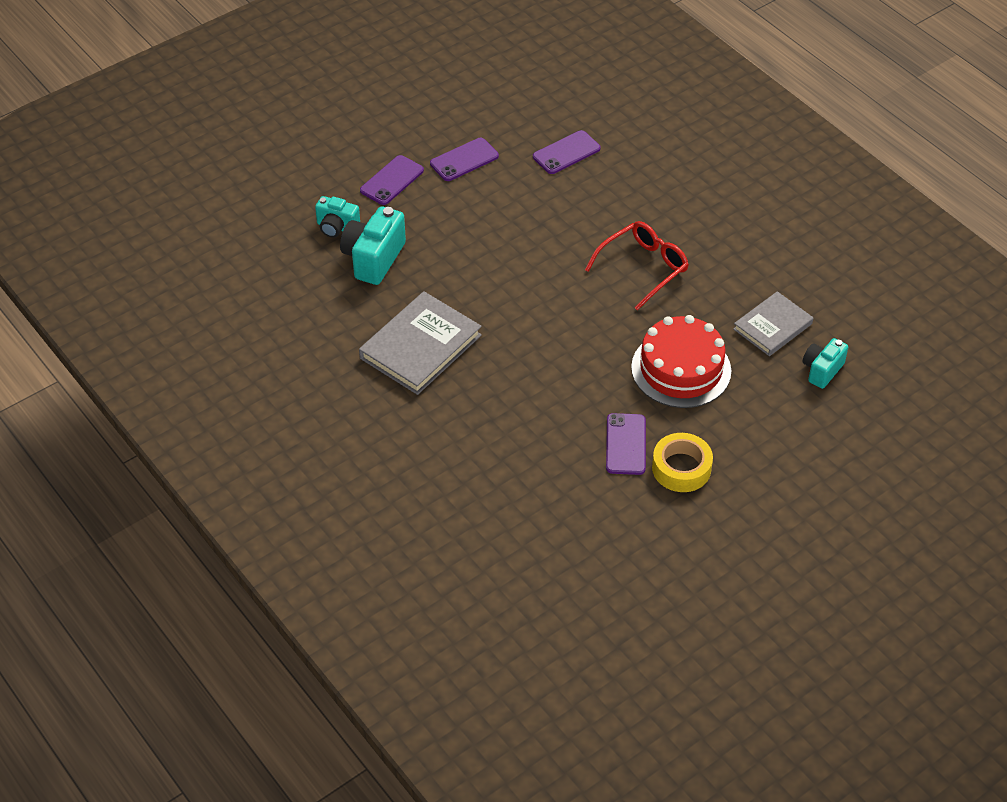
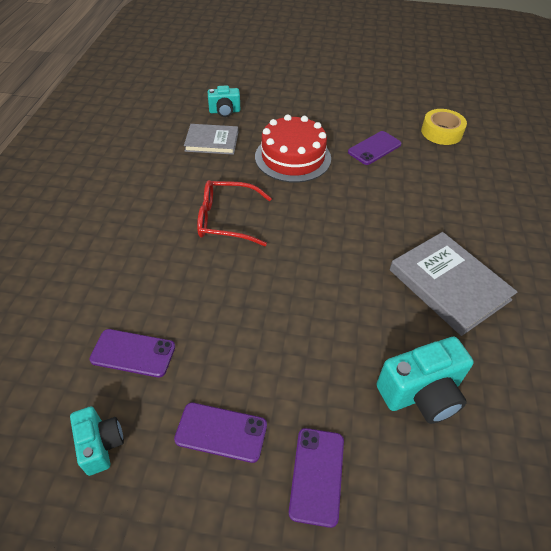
camera: 135 degrees left, 0 degrees up
turquoise camera [315,196,360,238] -> turquoise camera moved to [70,406,124,476]
grey book [359,291,482,395] -> grey book turned 60 degrees clockwise [390,232,517,336]
purple phone [360,155,424,205] -> purple phone turned 75 degrees counterclockwise [289,428,344,528]
yellow tape [652,433,713,492] -> yellow tape moved to [421,109,467,145]

